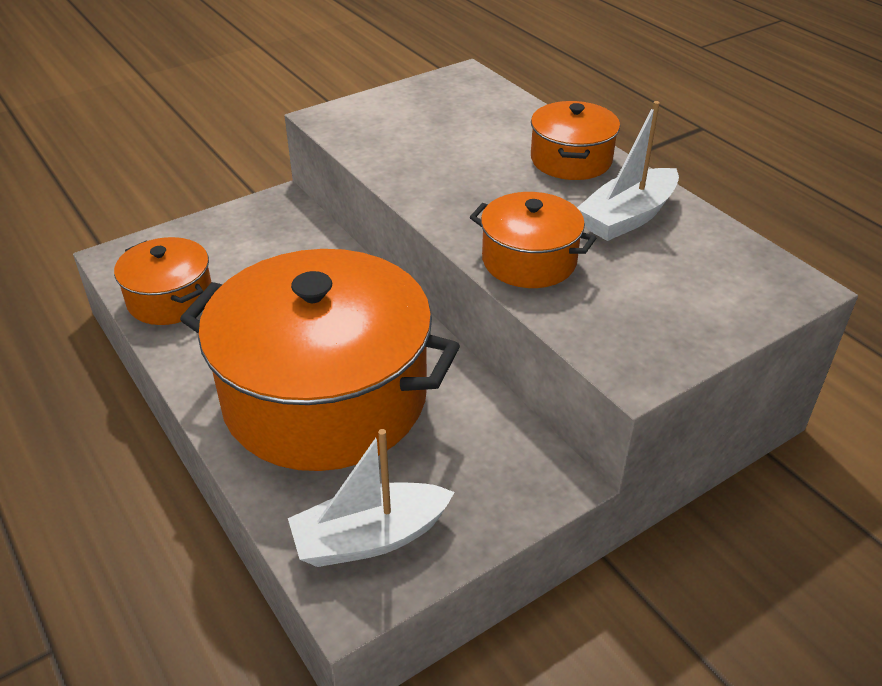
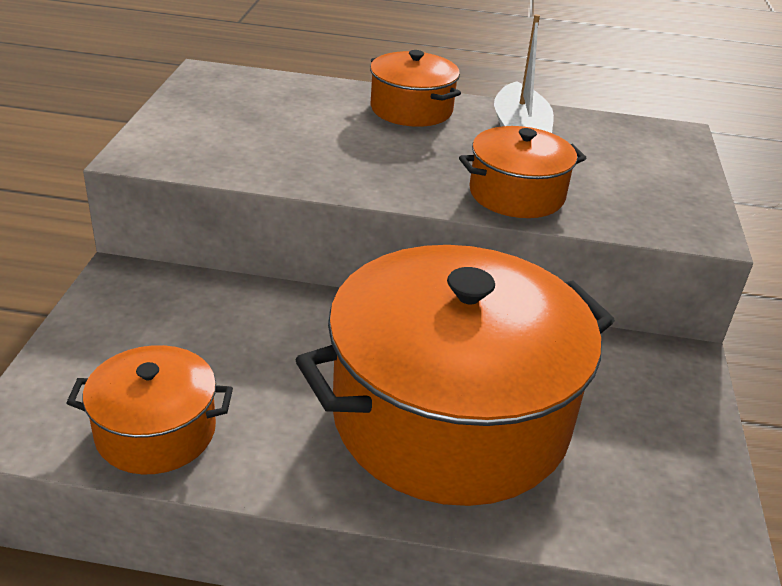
camera: 50 degrees left, 5 degrees down
white boat [288,429,455,567] -> none

